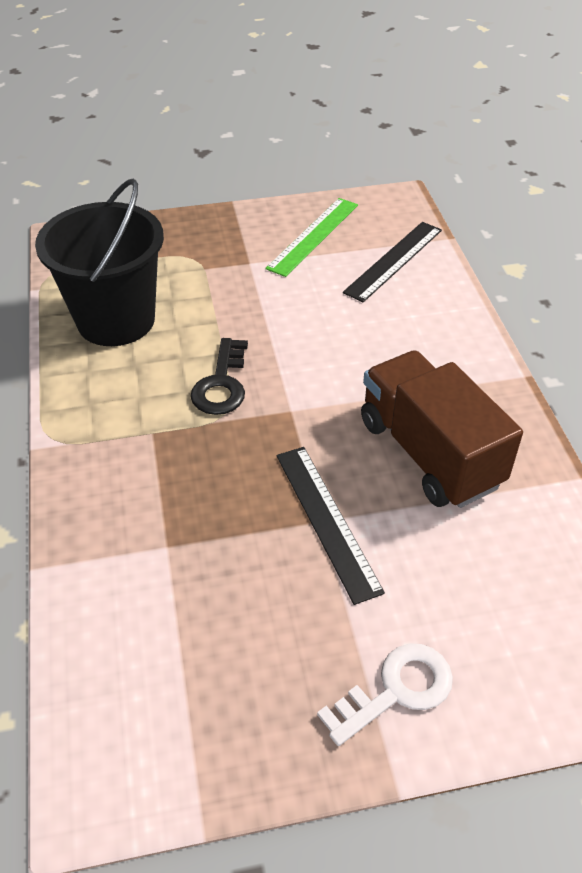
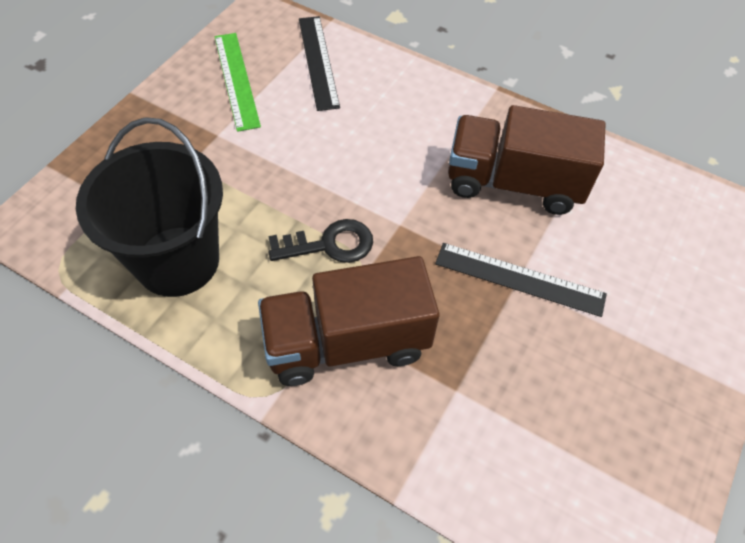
camera: 50 degrees left, 10 degrees up
black key [190,338,248,415] -> black key turned 60 degrees counterclockwise [268,219,373,263]
white key [317,643,453,746] -> none
none -> brown truck [258,256,440,386]

